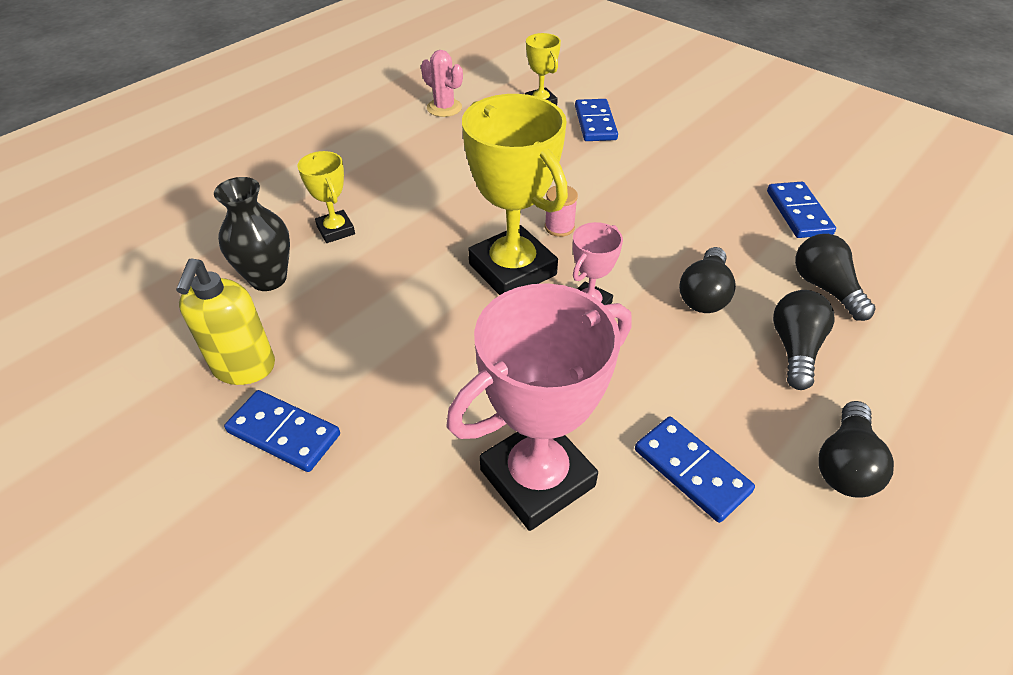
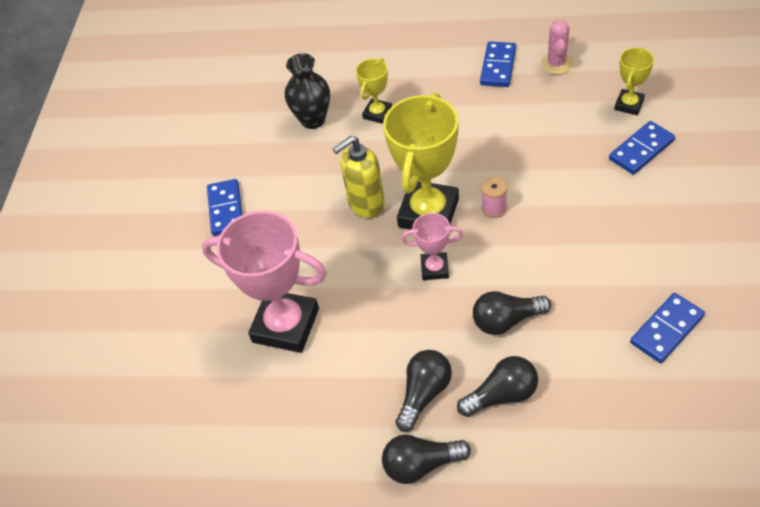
camera: 60 degrees right, 5 degrees up
yellow soap dispenser [176,258,275,385] -> yellow soap dispenser moved to [333,136,385,218]
blue domino [635,417,755,523] -> blue domino moved to [480,42,516,87]
black light bulb [795,234,876,321] -> black light bulb moved to [396,350,452,432]

